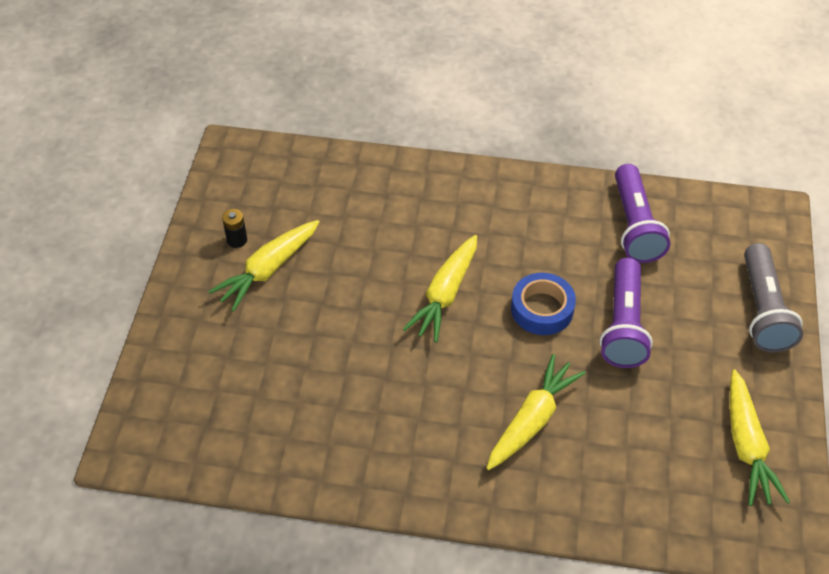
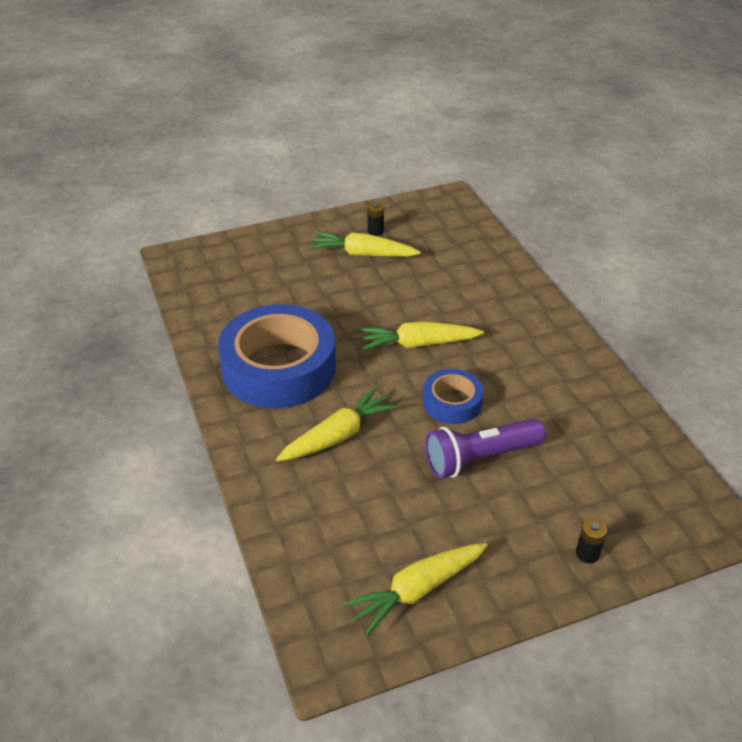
camera: 60 degrees right, 10 degrees down
yellow carrot [487,354,586,470] -> yellow carrot turned 45 degrees counterclockwise [276,387,398,462]
purple flashlight [615,164,670,263] -> none
grey flashlight [744,243,803,353] -> black battery [576,518,607,563]
none -> blue tape [218,304,336,408]

